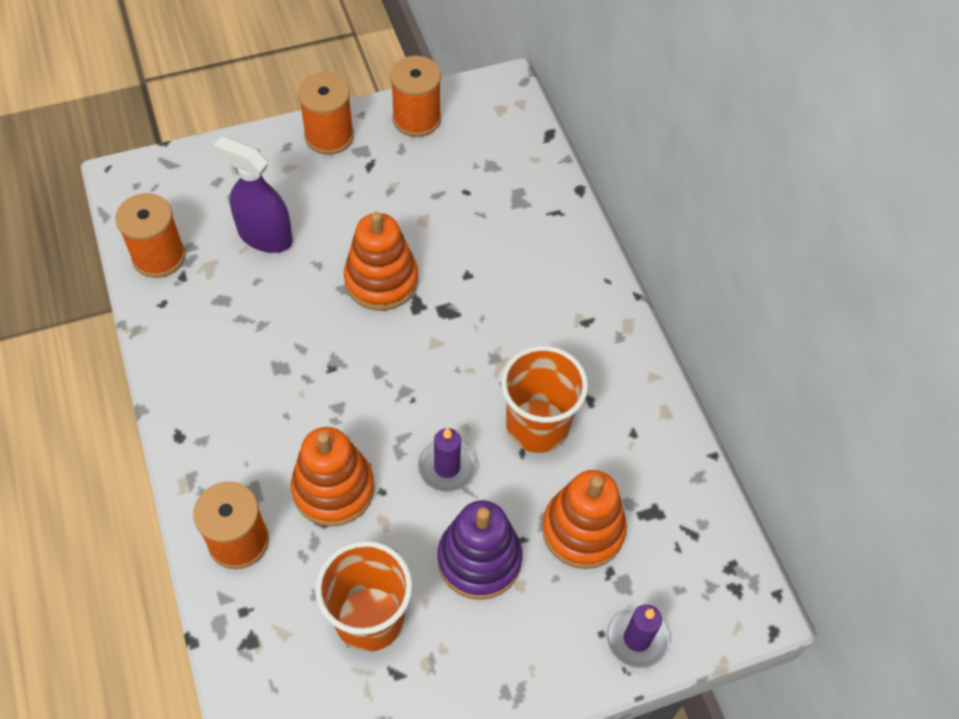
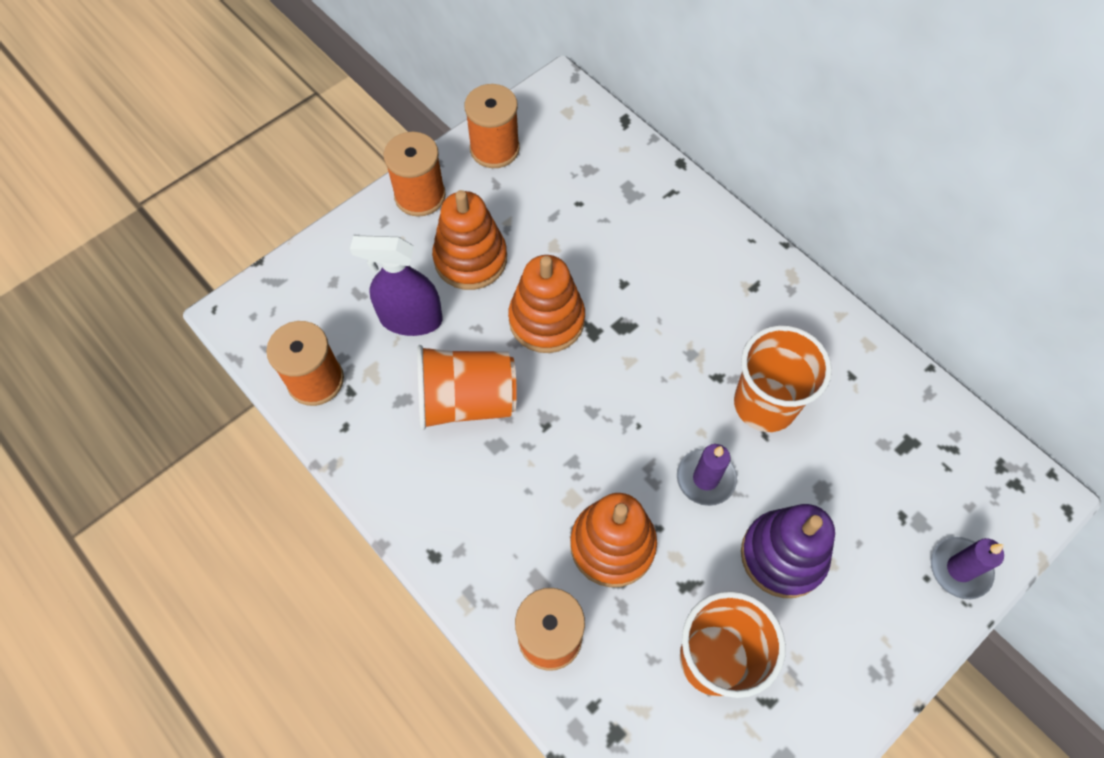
camera: 20 degrees left, 5 degrees up
orange stacking toy [542,470,627,569] -> orange stacking toy moved to [432,190,507,290]
none -> orange cup [417,345,517,430]

